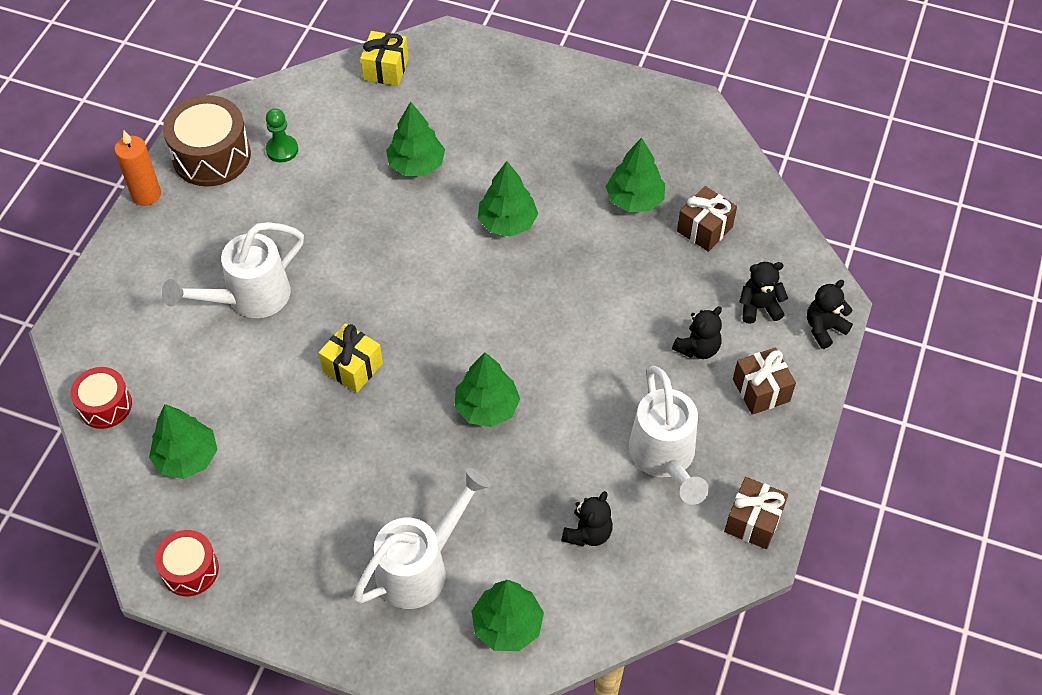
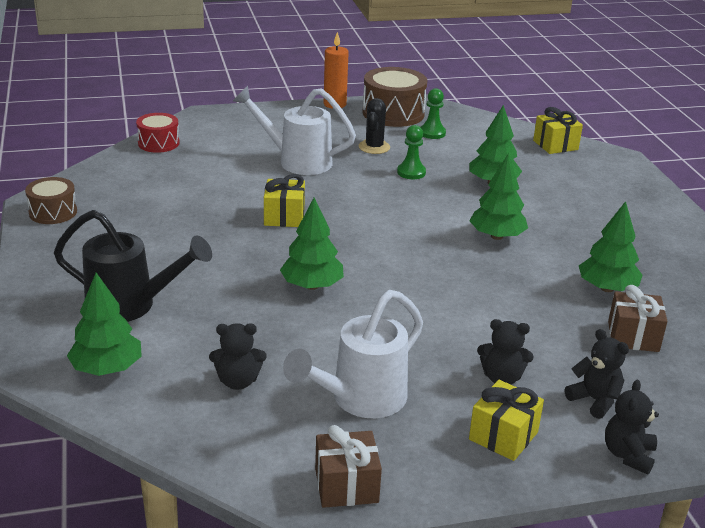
camera: 55 degrees right, 25 degrees down
green tree [149,404,217,479] -> none
red drum [155,530,219,596] -> brown drum [25,177,77,224]
white watering can [353,468,491,609] -> black watering can [54,210,212,322]
brown gift [733,347,796,415] -> yellow gift [469,380,544,461]
black teddy bear [807,280,853,349] -> black teddy bear turned 90 degrees counterclockwise [605,380,659,475]
none -> black cactus [359,98,390,154]
none -> green pawn [397,125,426,179]

